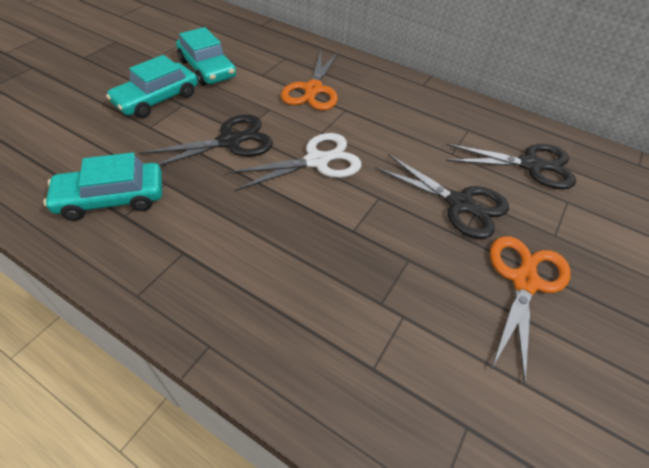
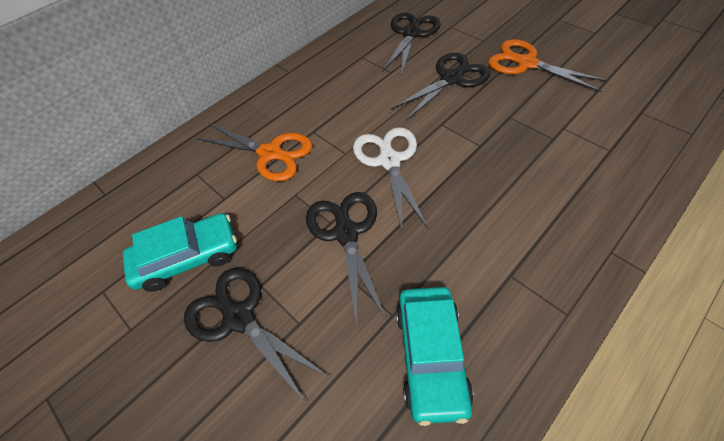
camera: 70 degrees left, 5 degrees up
turquoise car [106,55,198,118] -> black scissors [184,268,329,404]

